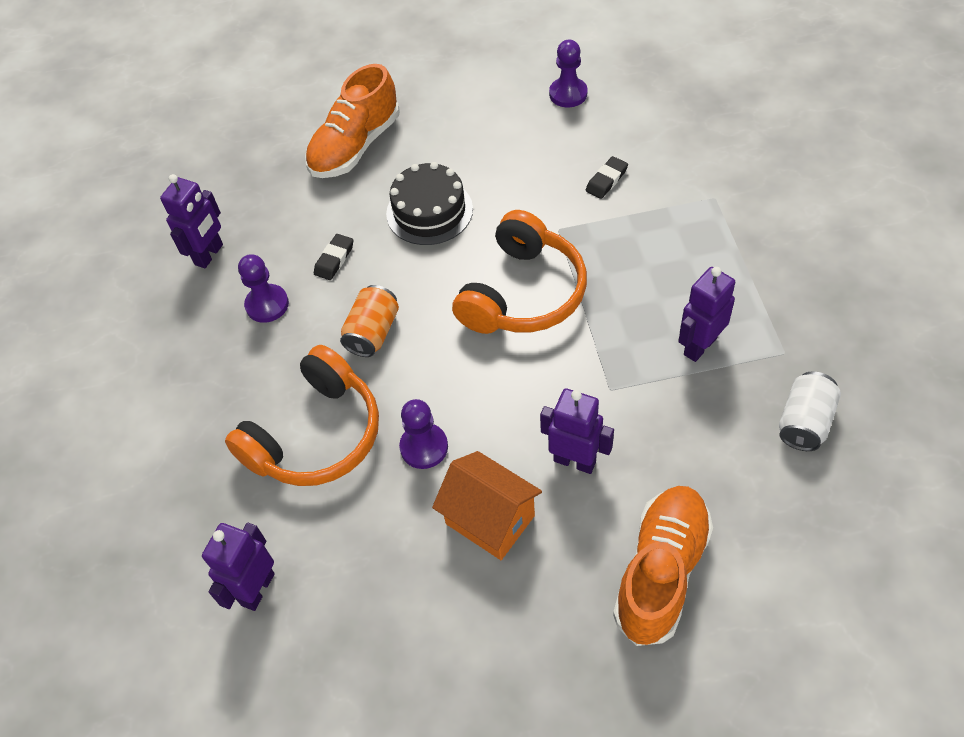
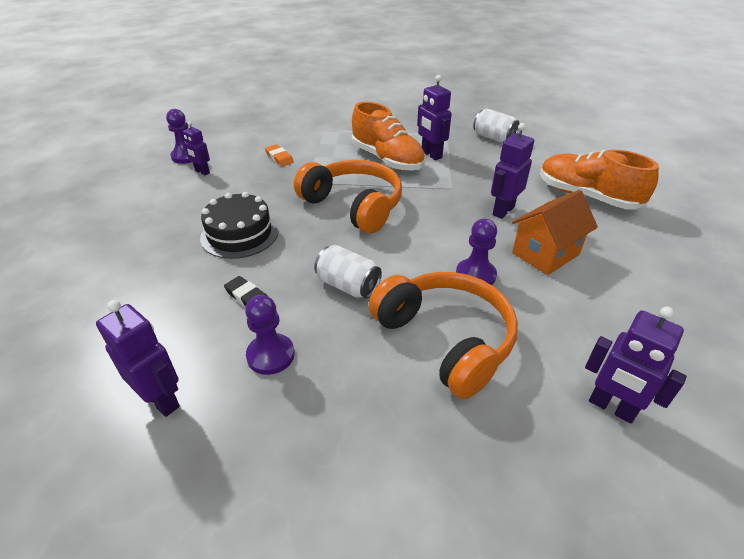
camera: 80 degrees left, 15 degrees down
orange shoe [305,64,399,178] -> orange shoe moved to [352,102,425,171]
orange can [340,285,399,357] -> white can [314,245,382,299]
black eraser [586,156,628,199] -> orange eraser [265,144,294,166]
none -> purple robot [183,121,210,175]

